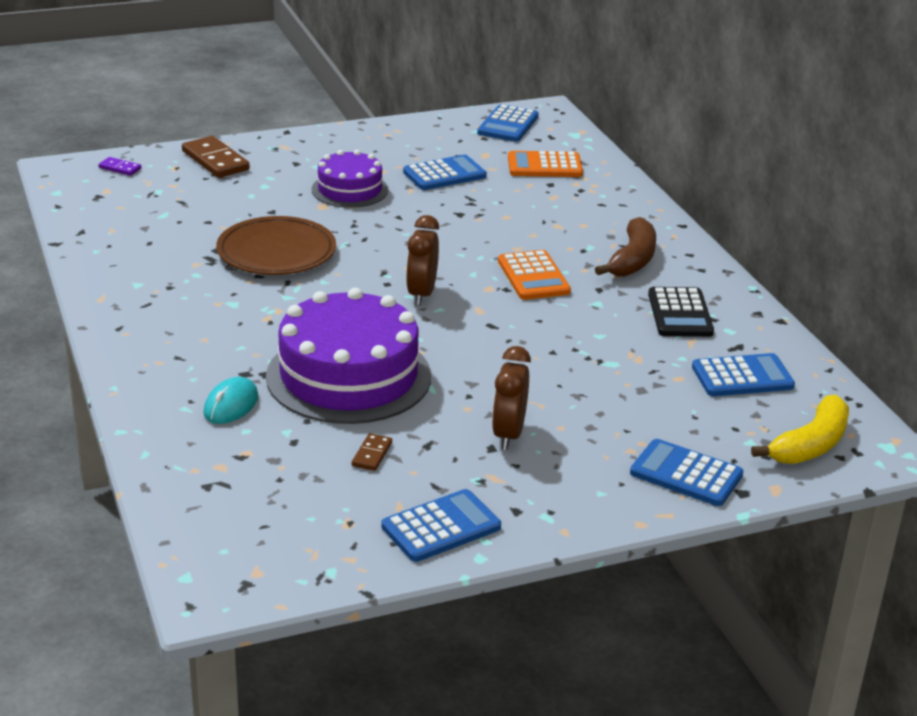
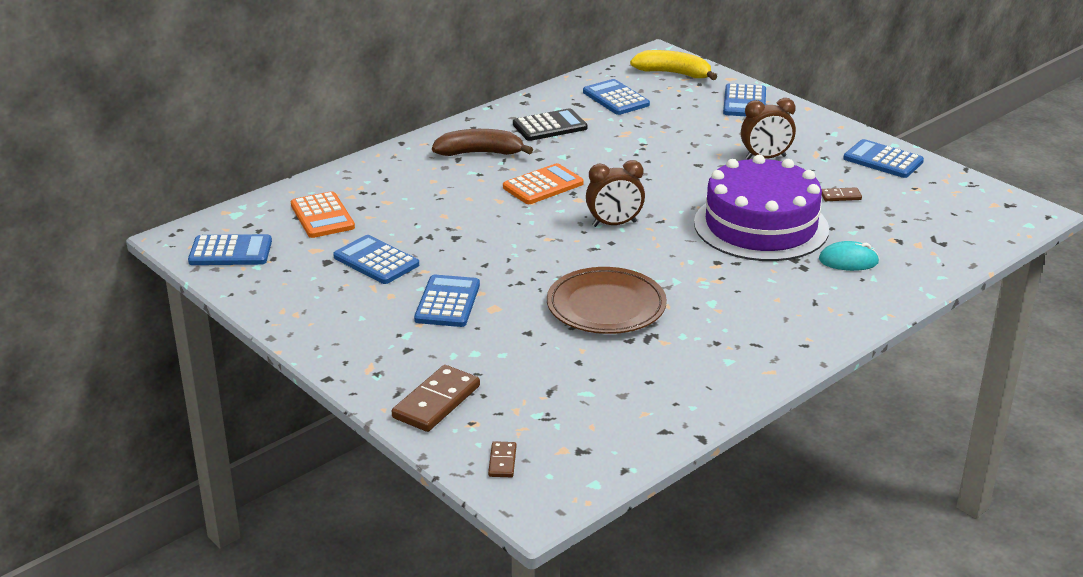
camera: 110 degrees left, 0 degrees up
purple domino [98,157,141,176] -> brown domino [488,441,516,477]
purple cake [312,150,388,208] -> blue calculator [414,275,480,327]

